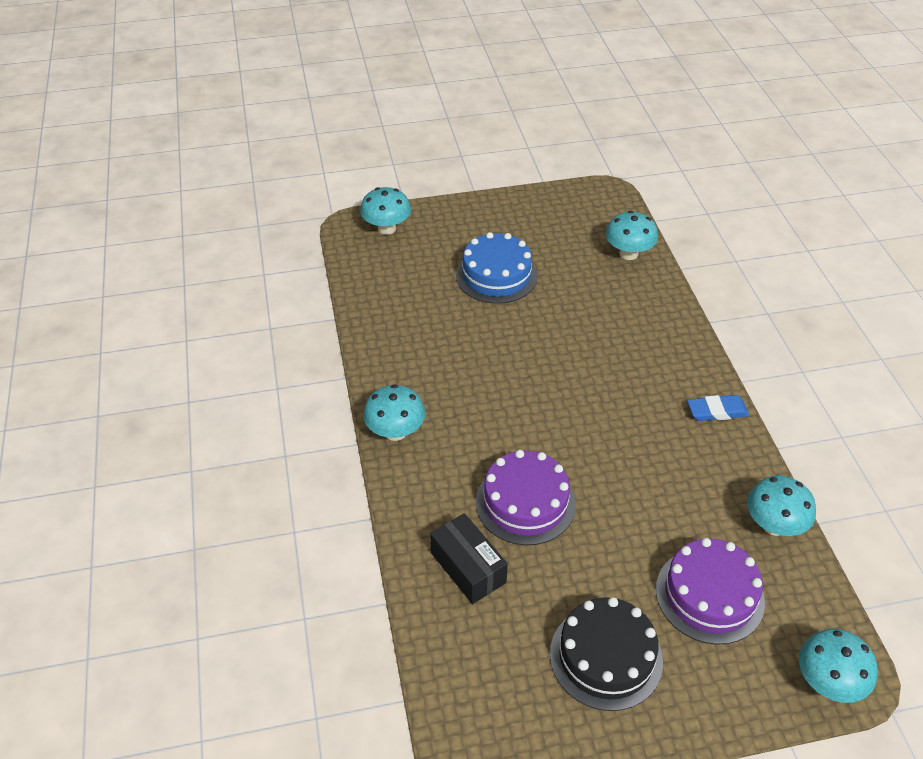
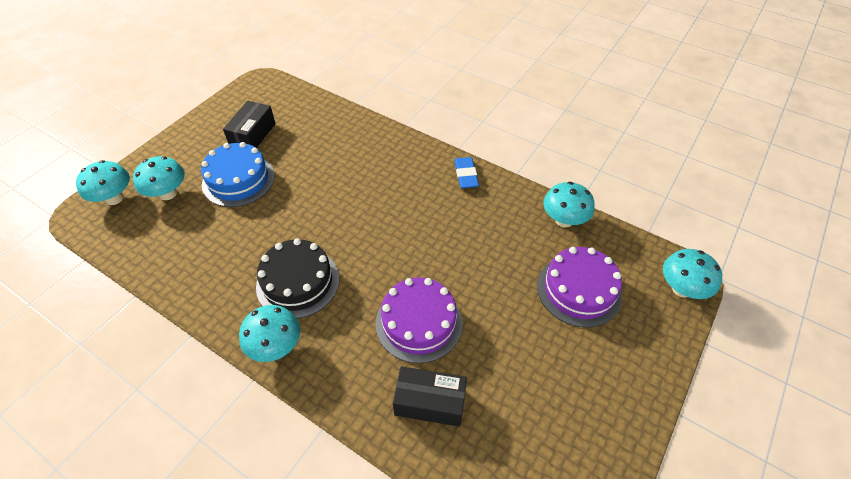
camera: 45 degrees left, 5 degrees up
black cake [550,597,663,711] -> black cake moved to [256,238,339,318]
turquoise mushroom [606,211,658,260] -> turquoise mushroom moved to [133,156,185,200]
blue eraser [687,395,749,421] -> blue eraser turned 45 degrees counterclockwise [454,157,479,188]
none -> black box [223,101,276,148]

